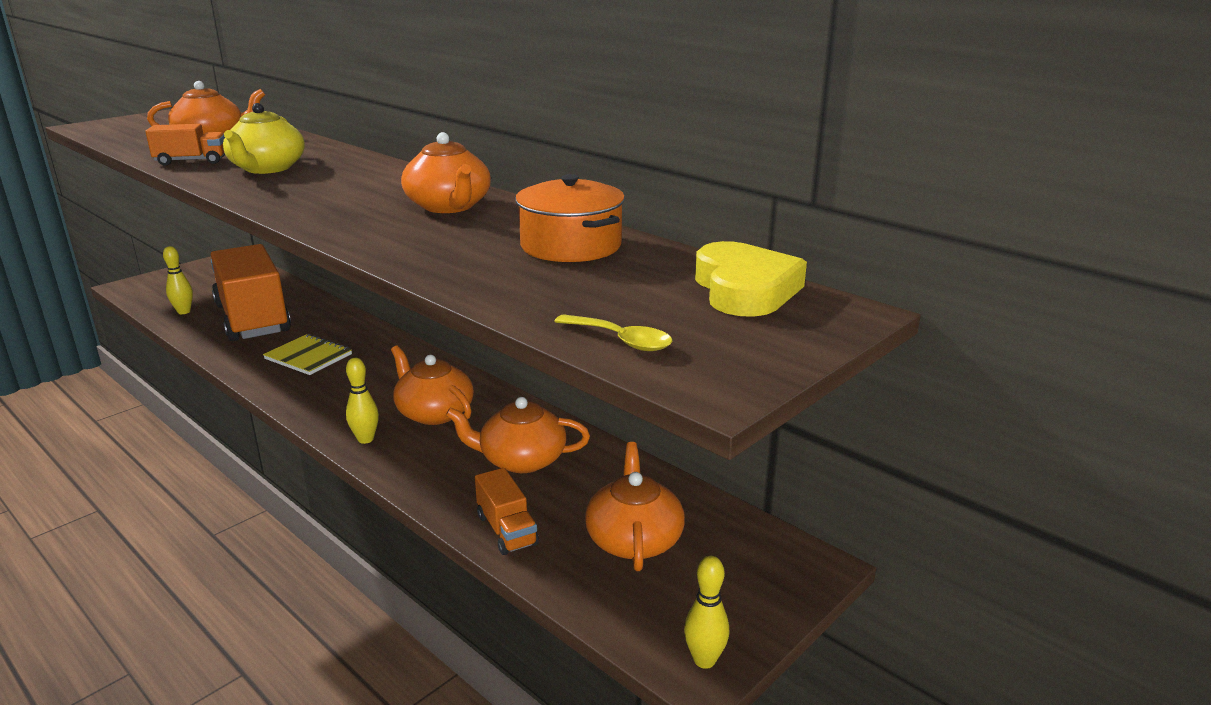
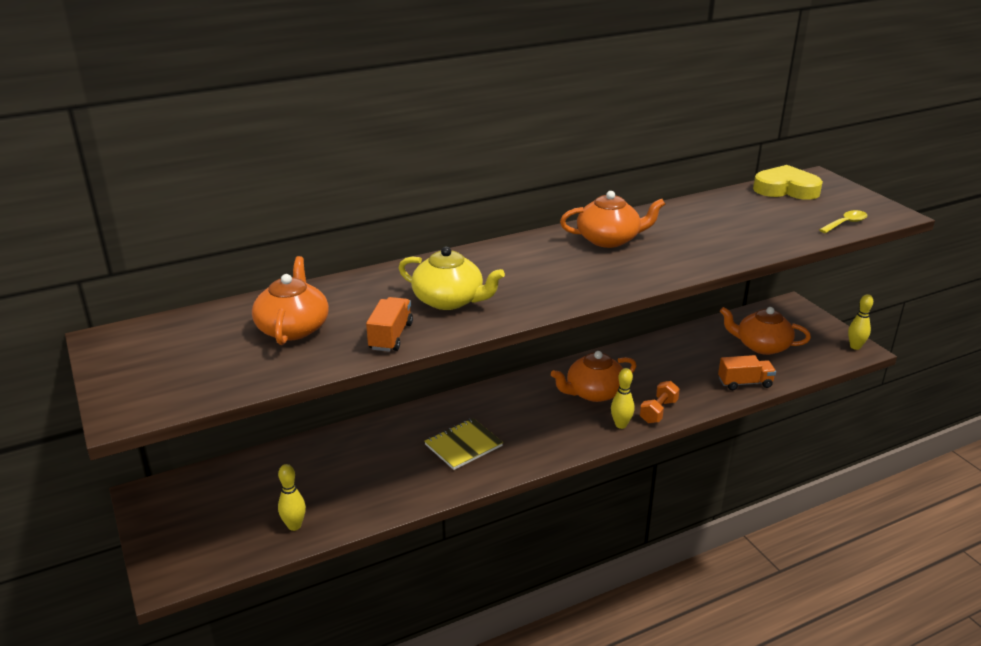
camera: 70 degrees left, 5 degrees up
orange truck [211,244,291,341] -> none
orange teapot [446,397,590,473] -> none
orange pot [515,174,625,262] -> none
none -> orange dumbbell [640,381,680,423]

